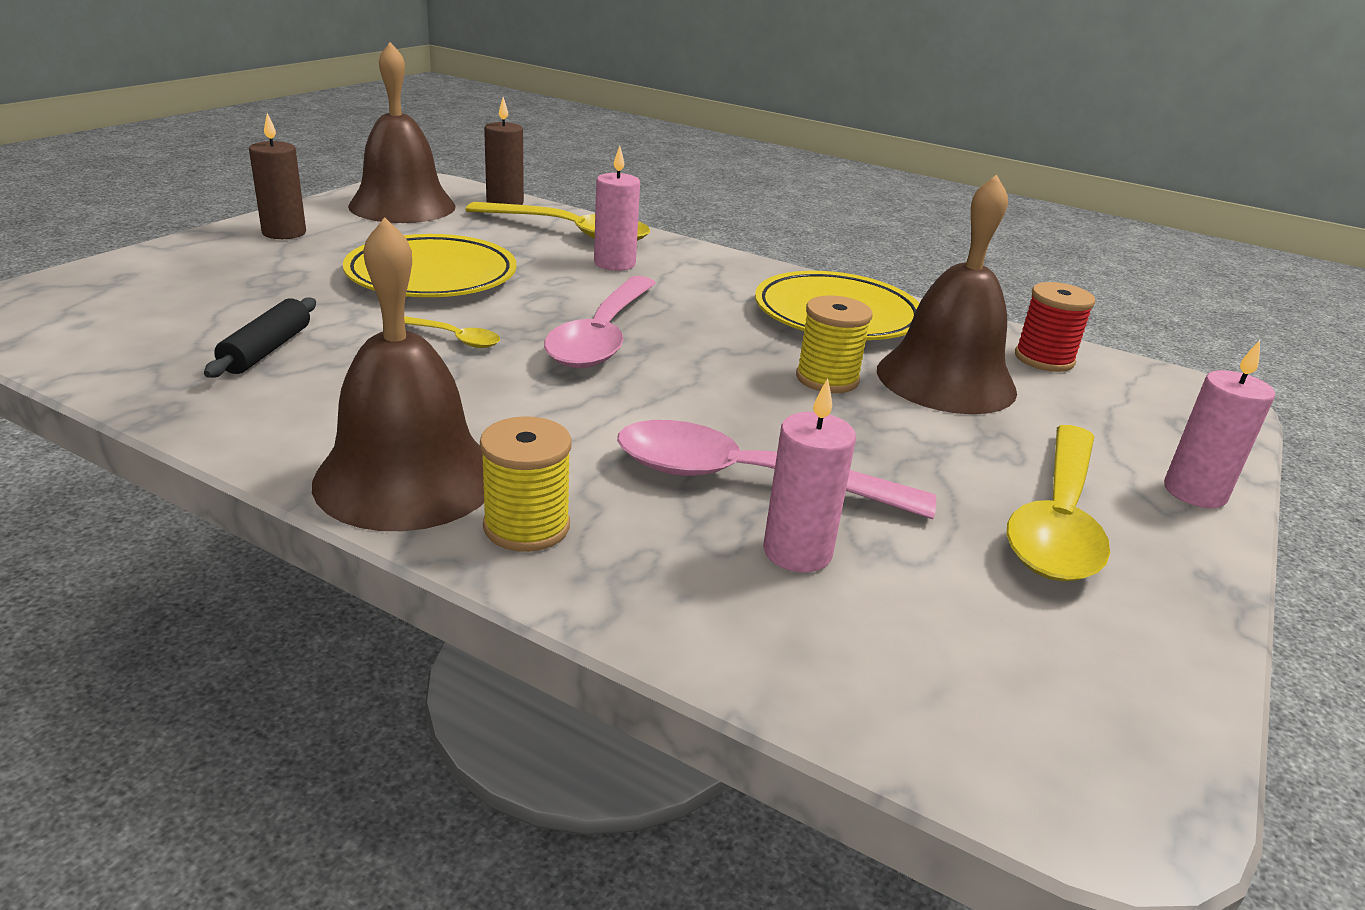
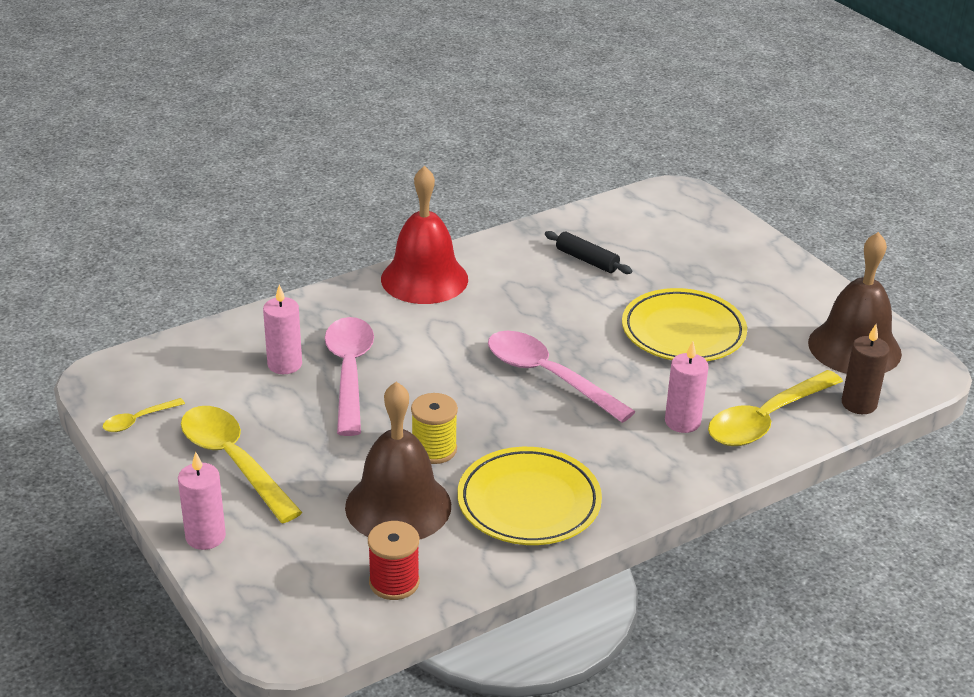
camera: 120 degrees right, 5 degrees up
brown candle [249,113,306,239] -> none
brown bell [312,217,484,531] -> red bell [381,166,468,304]
yellow spoon [404,316,500,348] -> yellow spoon moved to [102,398,185,432]
yellow spool [480,416,572,552] -> none
pink spoon [617,420,936,519] -> pink spoon turned 45 degrees counterclockwise [325,317,374,436]

